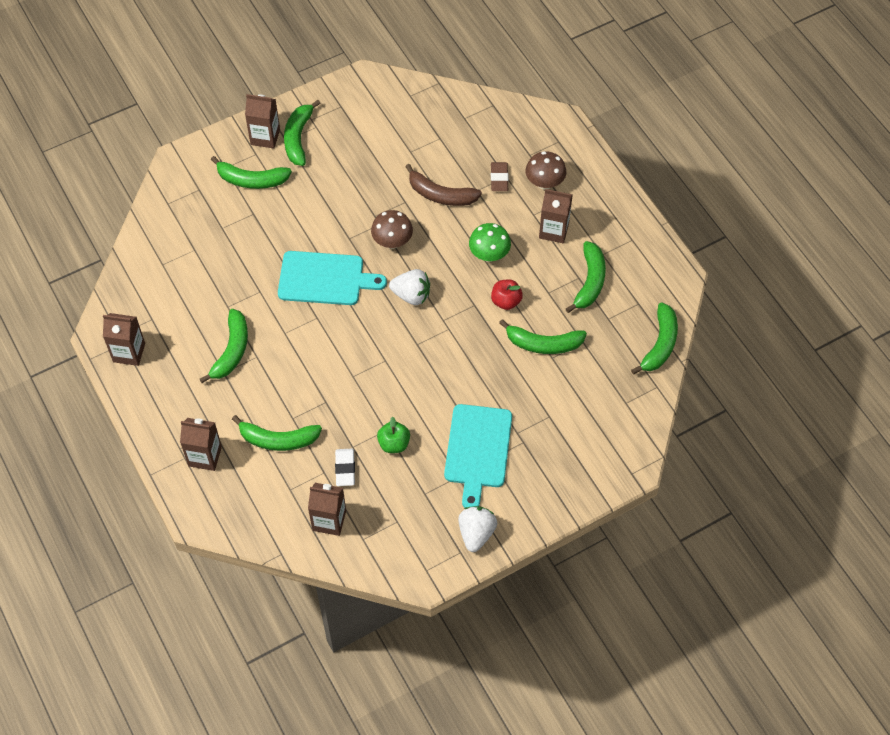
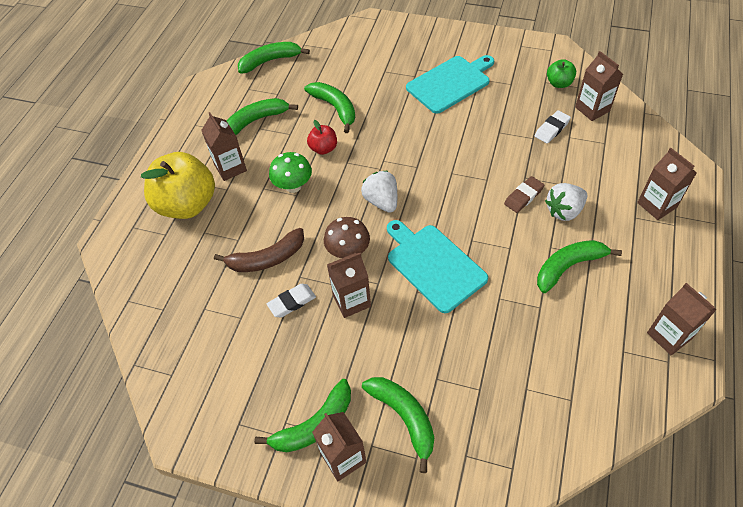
camera: 130 degrees left, 5 degrees down
green banana [232,415,322,451] -> none
green apple [377,417,410,453] -> green apple moved to [547,59,576,88]
brown banana [405,164,482,206] -> brown banana turned 90 degrees clockwise [214,228,304,272]
white strawberry [458,506,497,552] -> white strawberry moved to [545,183,587,221]
brown eraser [491,162,509,191] -> brown eraser moved to [504,176,544,213]
brown mushroom [526,151,566,190] -> yellow apple [141,152,215,219]
none -> white eraser [267,284,316,317]
none -> brown carton [327,253,371,318]

